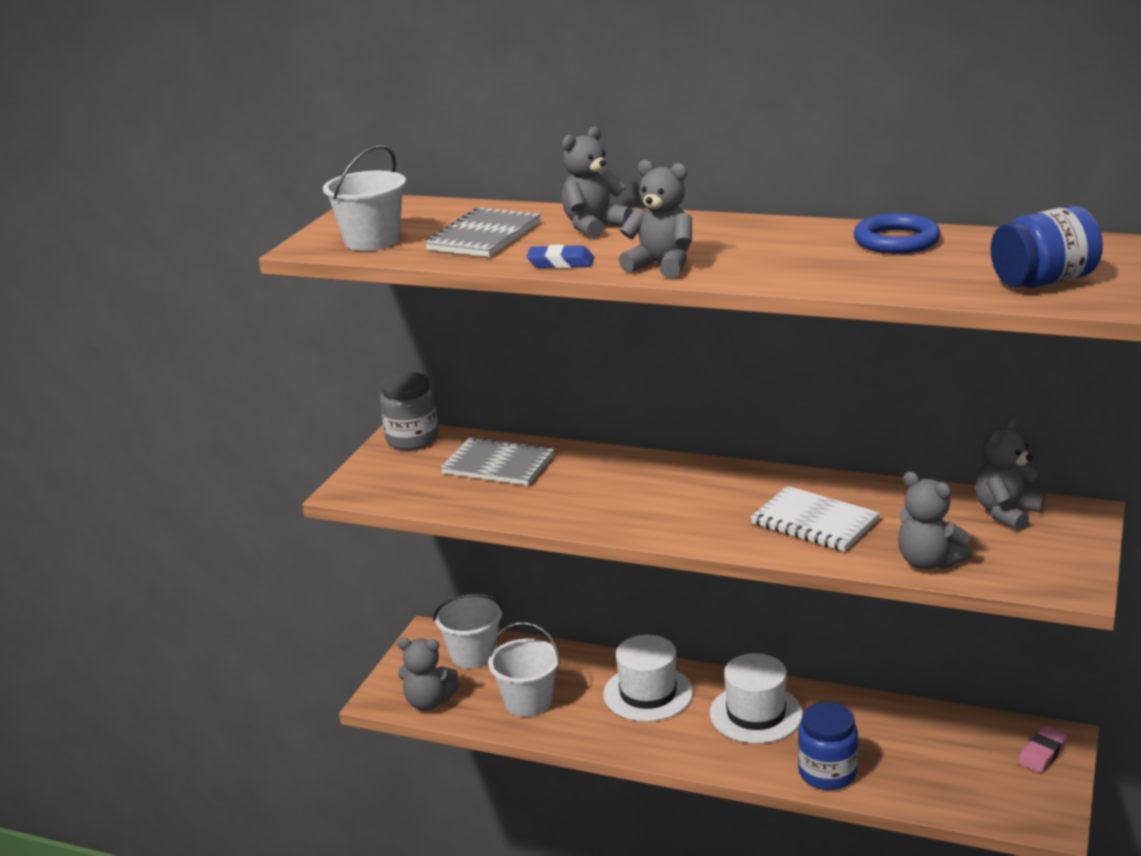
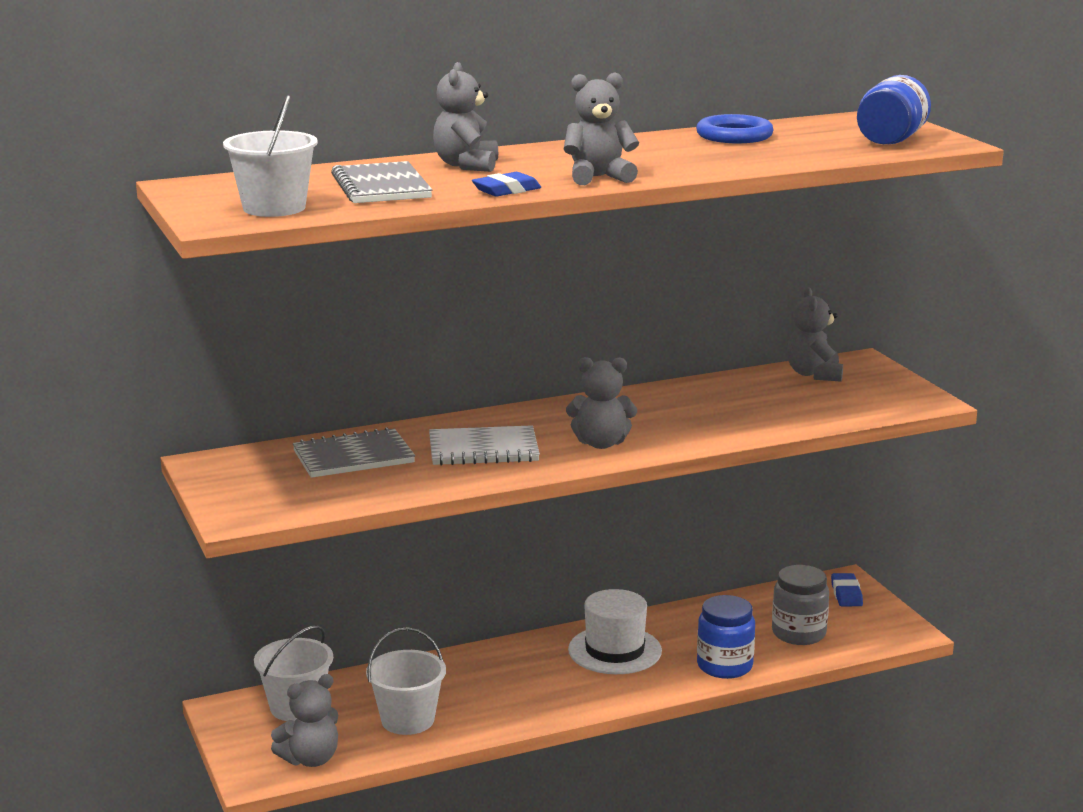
camera: 45 degrees left, 5 degrees down
grey jar [380,372,438,450] -> grey jar moved to [772,565,829,645]
white hat [603,635,693,722] -> none
white notebook [751,486,880,552] -> white notebook moved to [429,425,540,466]
grey teddy bear [898,471,972,570] -> grey teddy bear moved to [566,357,637,449]
pink eraser [1018,726,1067,773] -> blue eraser [831,573,863,606]

